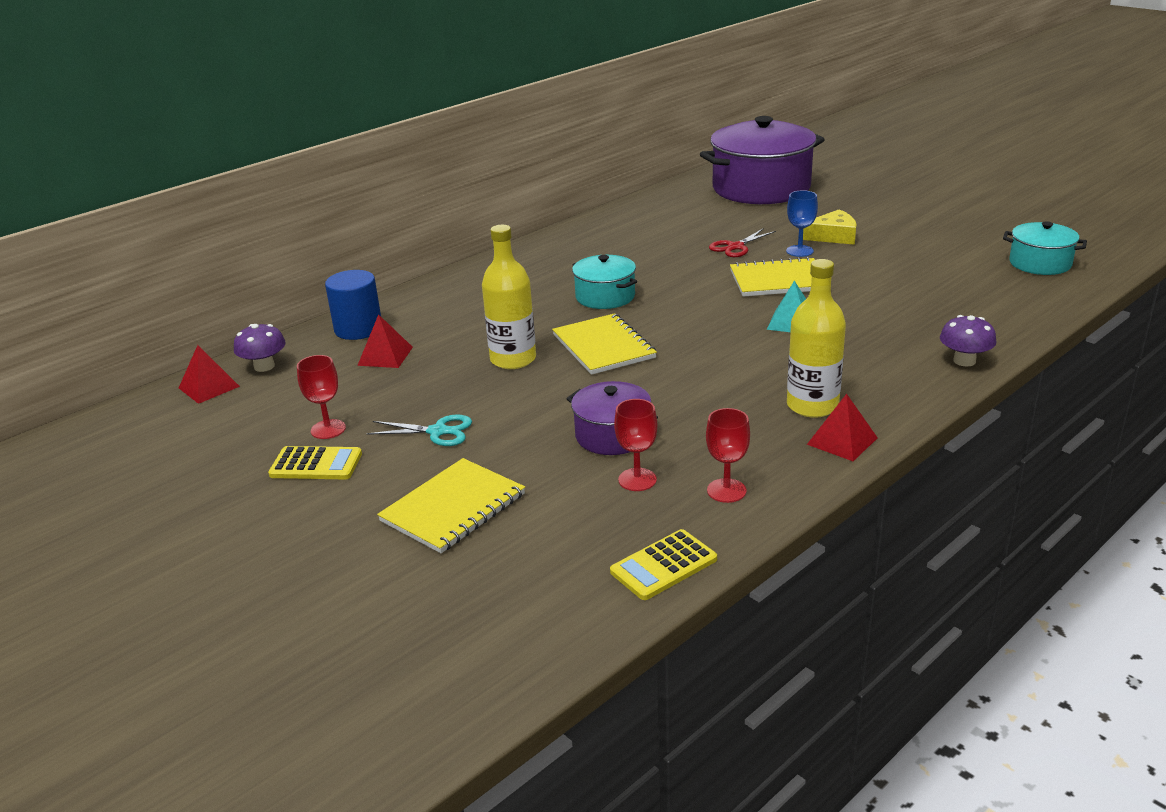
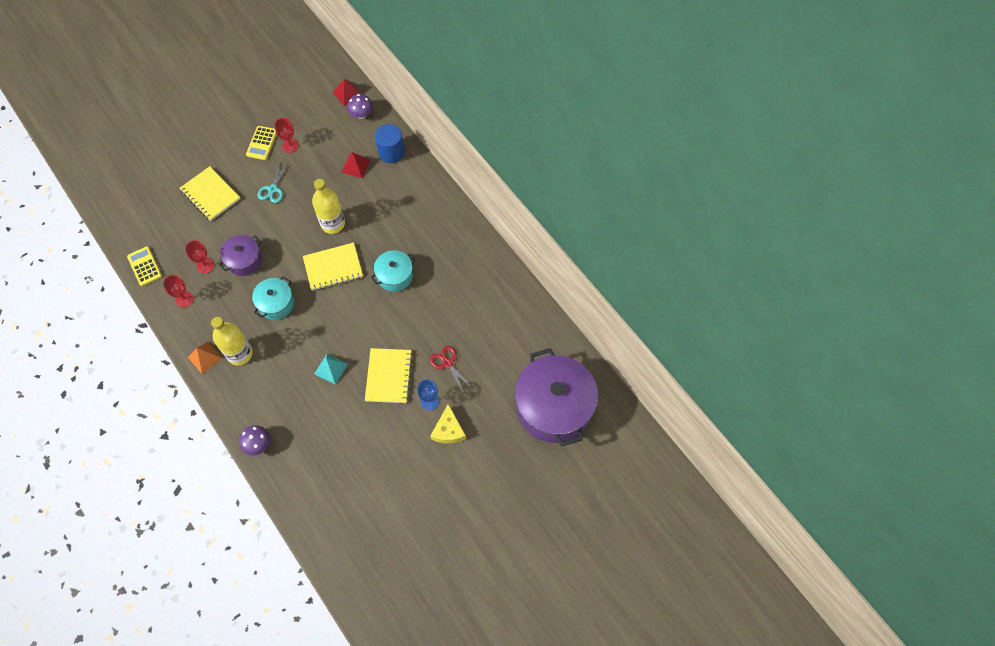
camera: 95 degrees right, 35 degrees up
red pyramid [807,394,878,461] -> orange pyramid [188,342,223,374]
turquoise pot [1003,221,1087,275] -> turquoise pot moved to [252,276,294,320]

